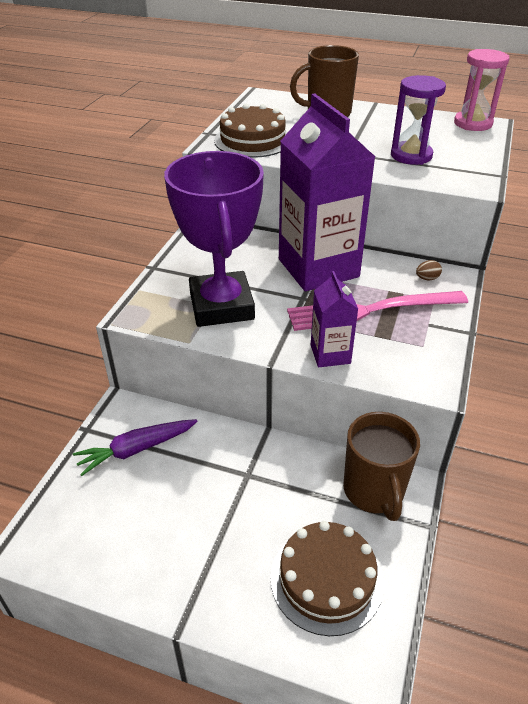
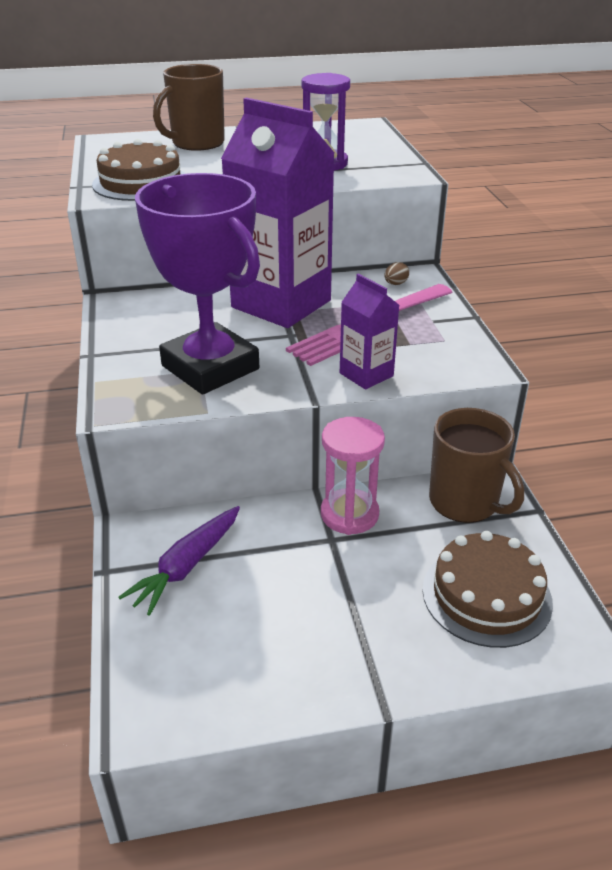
camera: 30 degrees left, 5 degrees down
pink hourglass [454,49,509,131] -> pink hourglass moved to [321,417,385,535]

